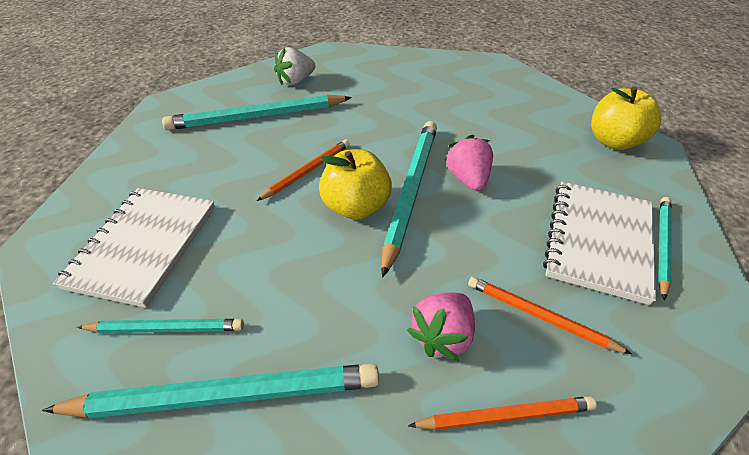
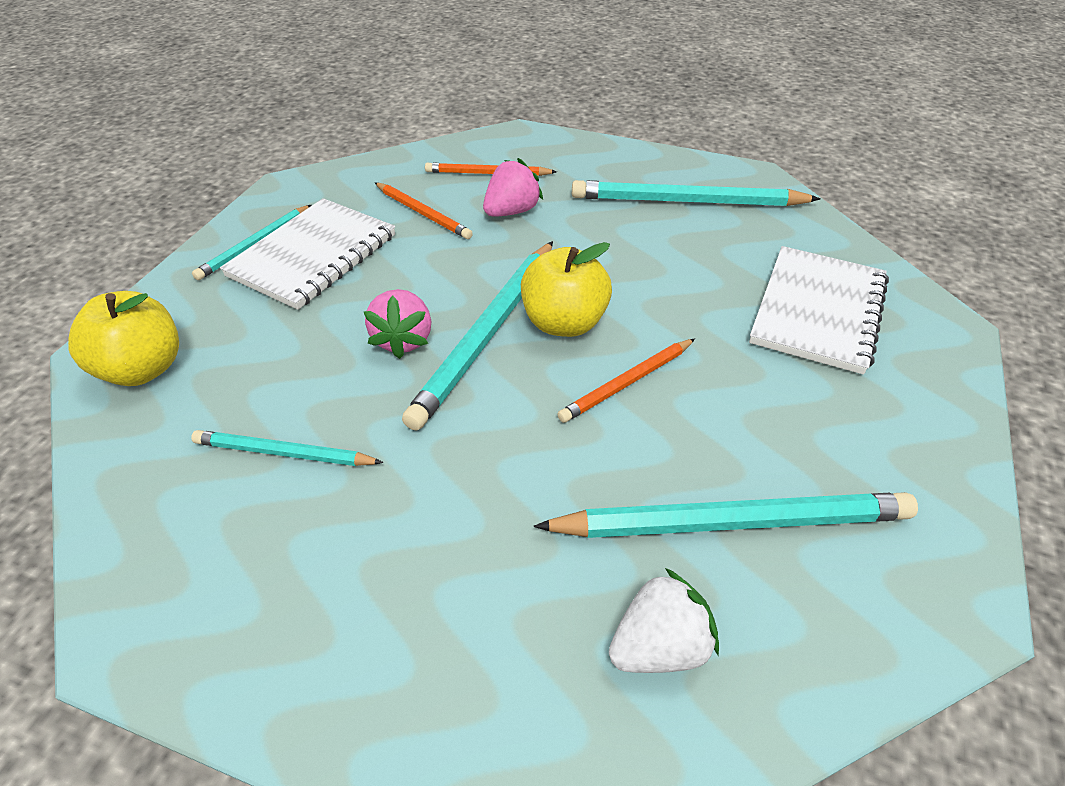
camera: 170 degrees left, 0 degrees up
turquoise pencil [77,319,244,333] -> turquoise pencil moved to [191,430,383,466]

